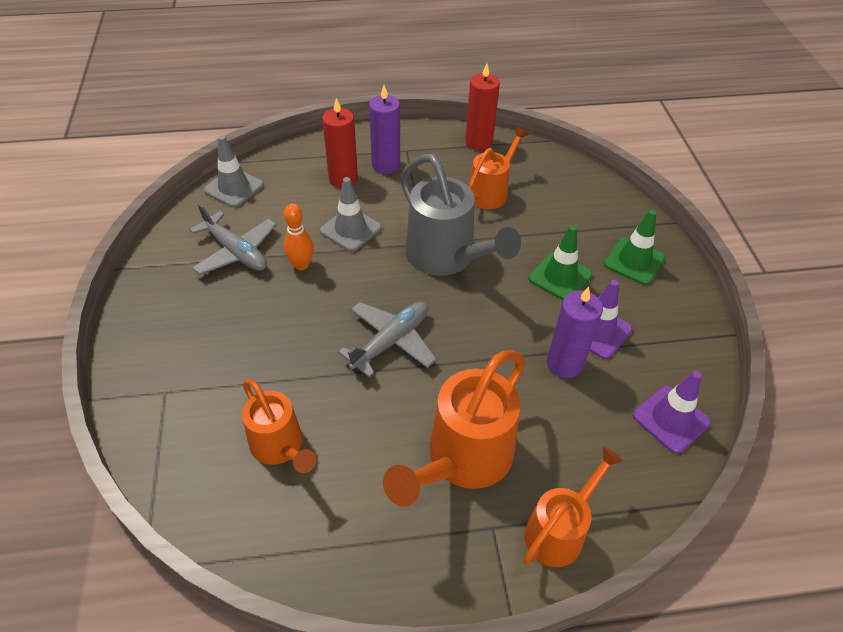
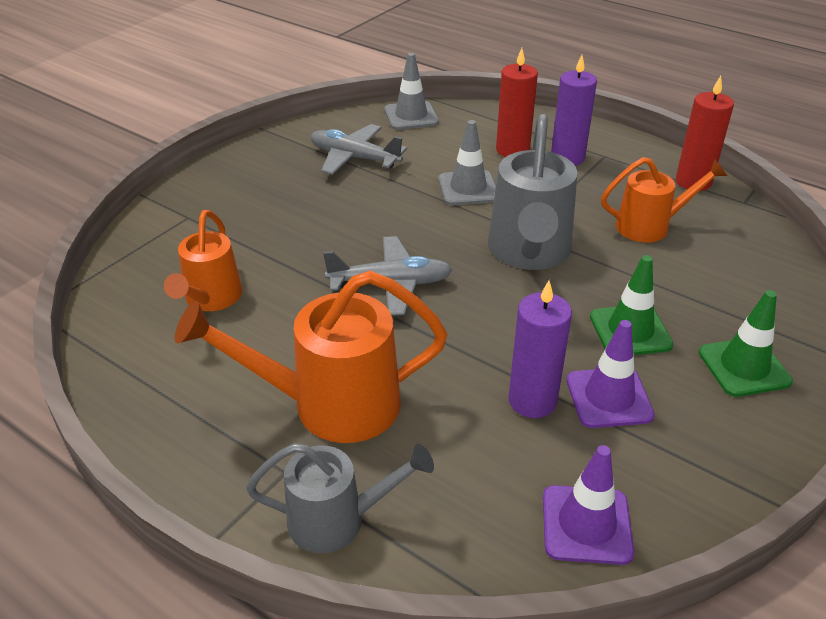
camera: 45 degrees right, 10 degrees down
grey plane [190,203,277,275] -> grey plane turned 120 degrees clockwise [311,124,407,175]
orange bowling pin [284,204,314,270] -> none
orange watering can [524,447,623,567] -> grey watering can [246,443,434,553]

